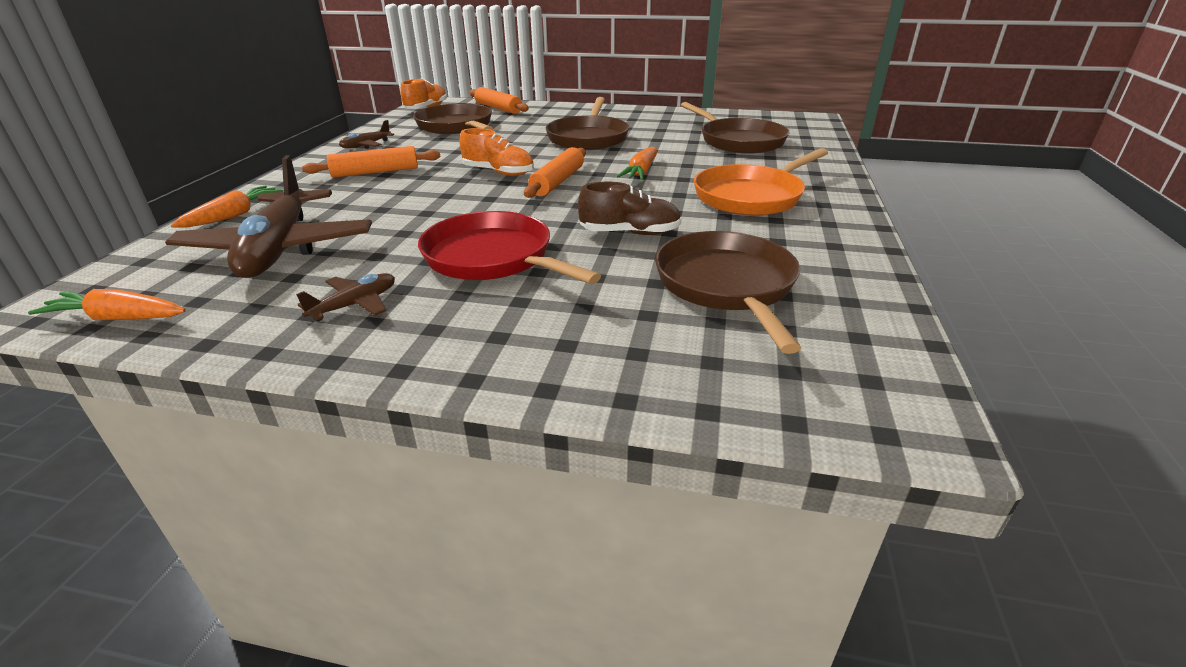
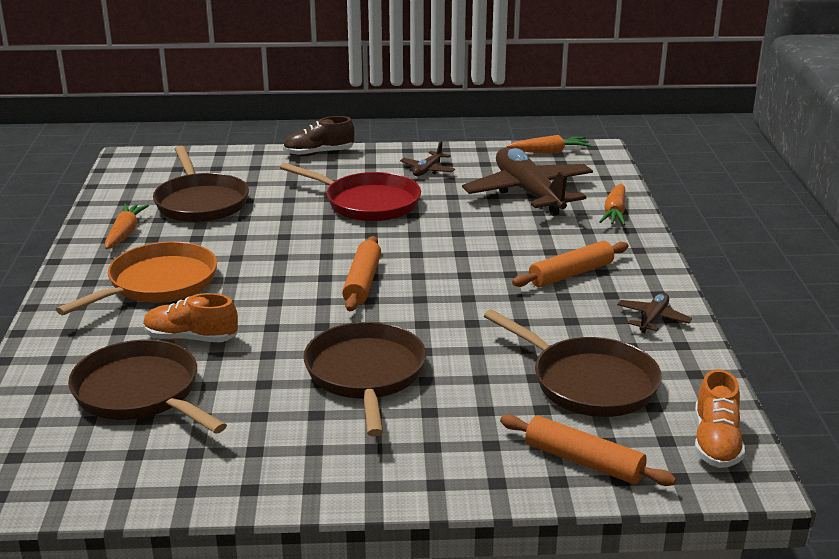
camera: 165 degrees right, 5 degrees down
orange shoe [459,128,534,176] -> orange shoe moved to [143,293,238,342]
brown shoe [578,182,682,235] -> brown shoe moved to [283,116,355,156]
orange carrot [617,147,657,180] -> orange carrot moved to [105,204,149,249]

